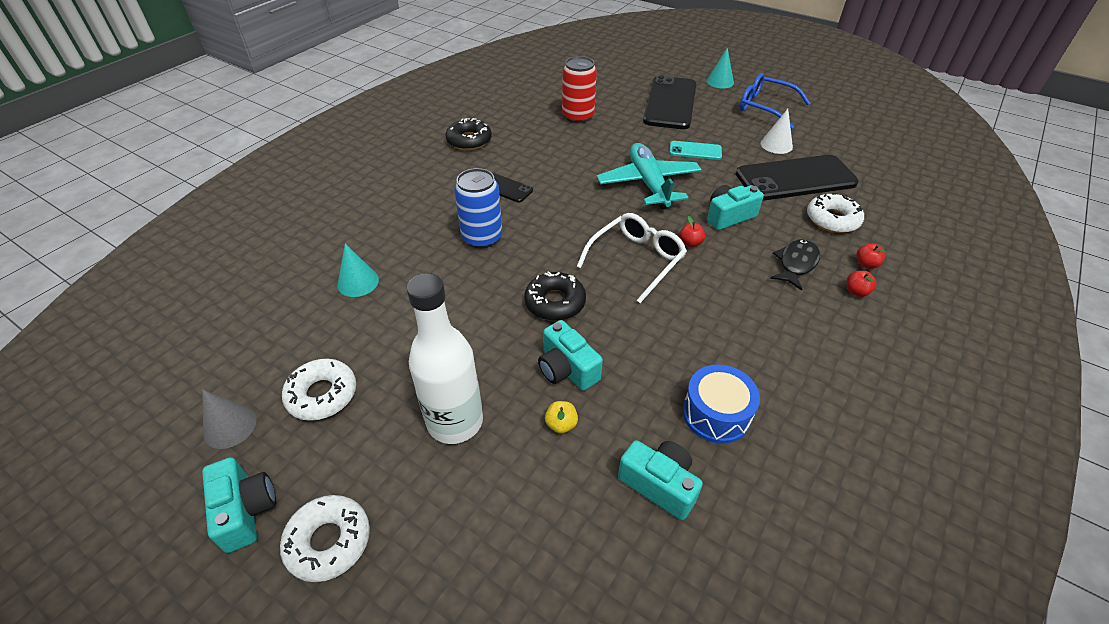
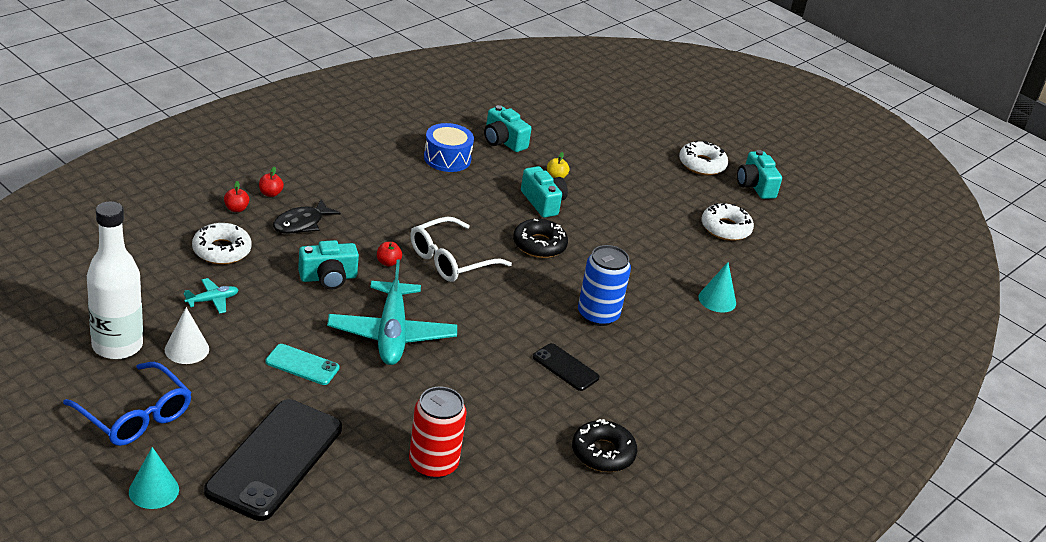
camera: 175 degrees left, 10 degrees down
grey cone [202,390,256,449] -> none
white bottle [407,273,483,444] -> white bottle moved to [87,201,143,359]
black phone [736,155,859,201] -> turquoise plane [183,278,238,314]

